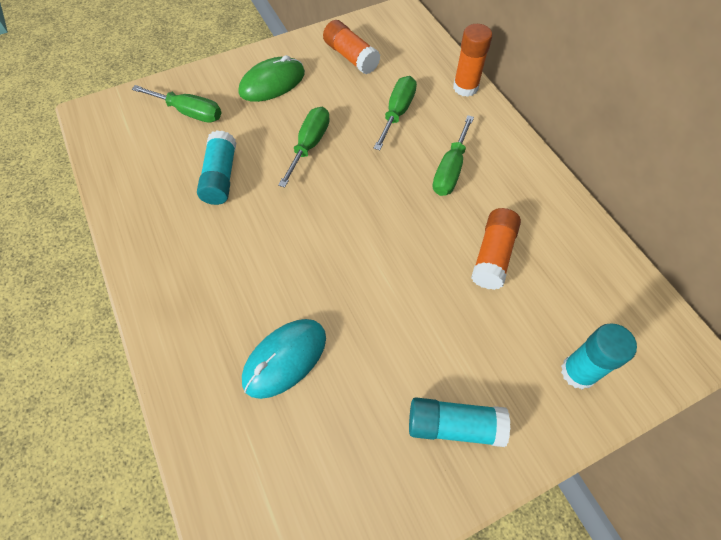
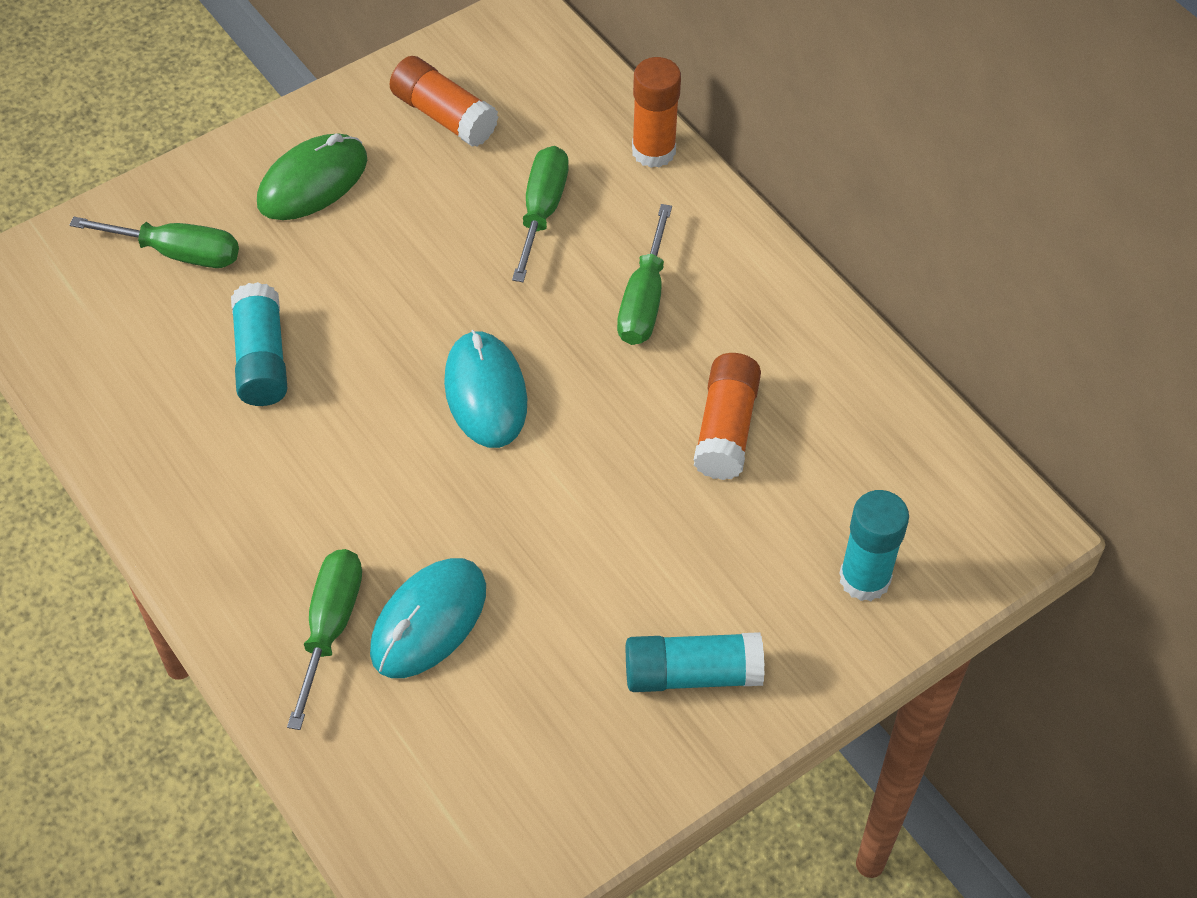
camera: 10 degrees left, 5 degrees down
green screwdriver [278,107,330,187] -> green screwdriver moved to [287,549,362,730]
none -> turquoise mouse [444,330,527,448]

